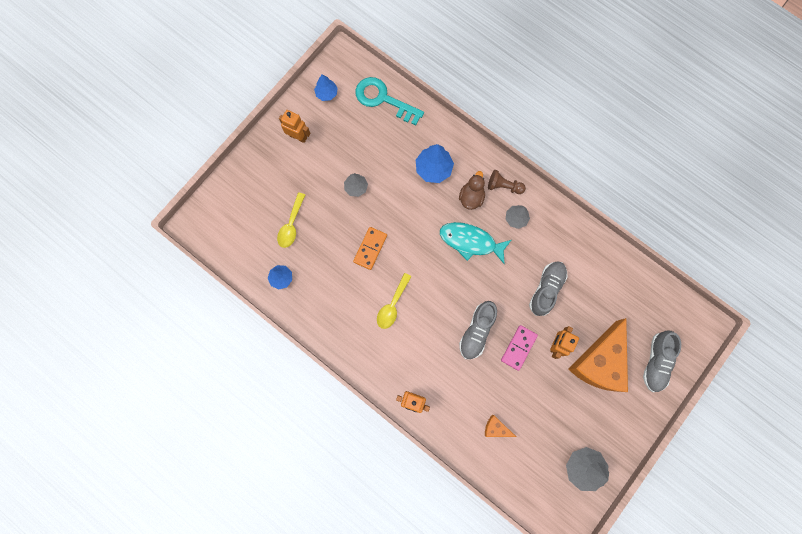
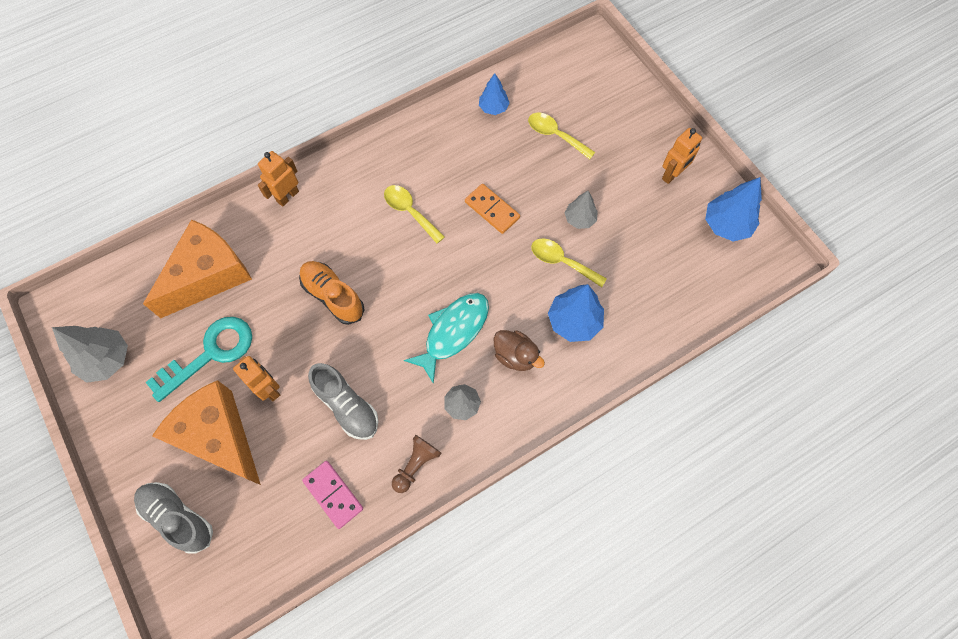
camera: 110 degrees right, 10 degrees down
blue tree [314,74,338,101] -> blue tree [705,177,762,242], size x1.60
turquoise key [355,77,424,125] -> turquoise key moved to [145,317,252,402]
grey shoe [459,301,497,360] -> orange shoe [299,261,364,325]
orange cheese [485,415,516,437] -> orange cheese [143,219,252,318], size x2.41
brown pawn [488,170,526,194] -> brown pawn moved to [392,435,441,493]
pink domino [501,325,538,371] -> pink domino moved to [302,461,363,529]
none -> yellow spoon [531,238,607,287]

